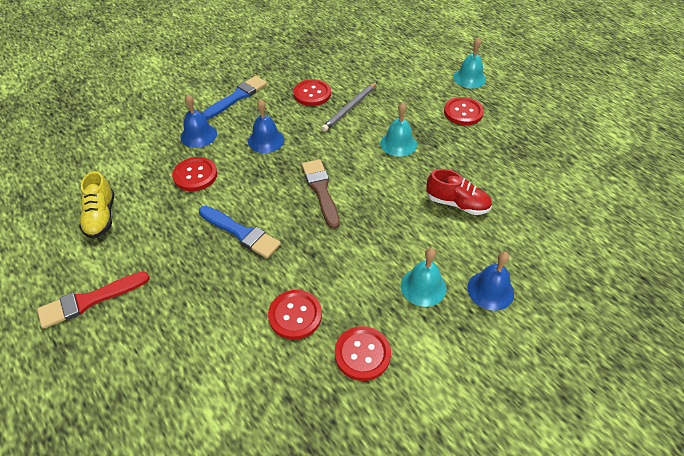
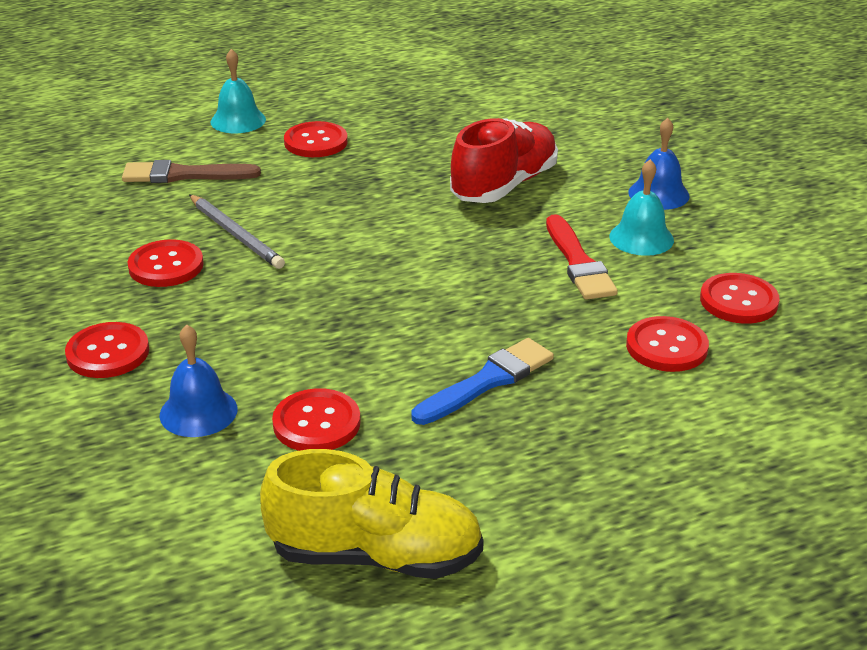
camera: 75 degrees left, 15 degrees down
red brush [37,271,150,329] -> red brush moved to [546,214,618,300]
yellow shoe [79,171,114,238] -> yellow shoe [260,449,484,579], size x1.51
blue brush [202,76,267,119] -> red button [65,322,149,378]
blue bell [248,99,285,153] -> none
brown brush [302,159,340,229] -> brown brush moved to [122,160,261,183]
turquoise bell [380,103,417,157] -> none
red shoe [426,169,492,215] -> red shoe [450,118,558,203], size x1.51

